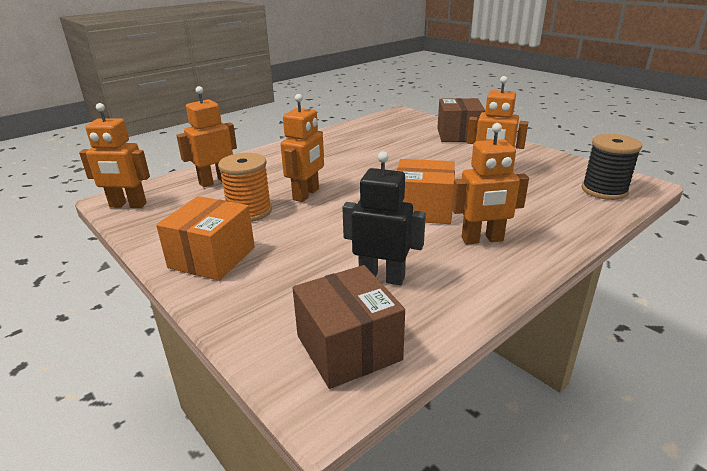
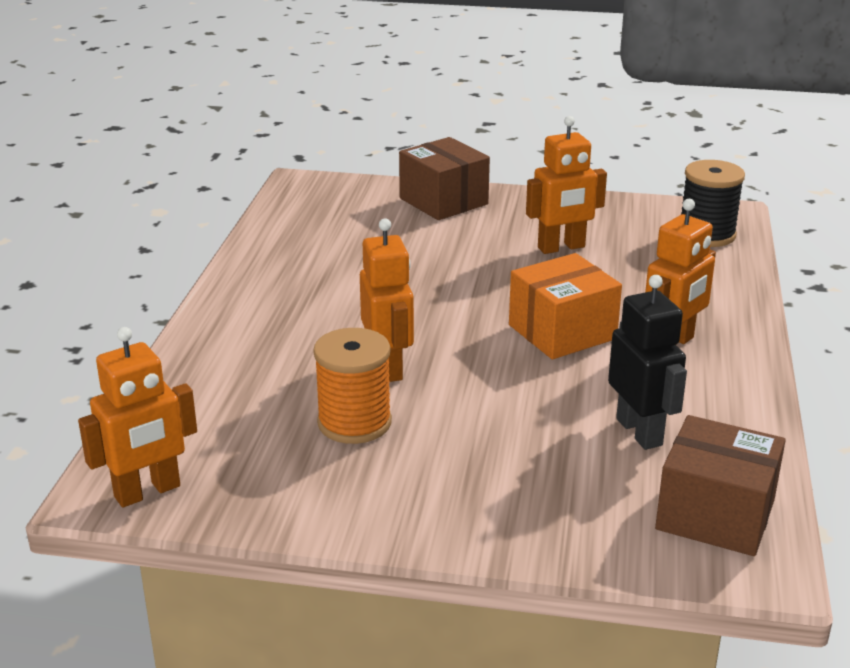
camera: 40 degrees left, 0 degrees up
orange box [156,196,255,281] -> none
orange robot [176,86,237,187] -> none
black robot [342,151,426,285] -> black robot turned 90 degrees clockwise [608,275,687,450]

